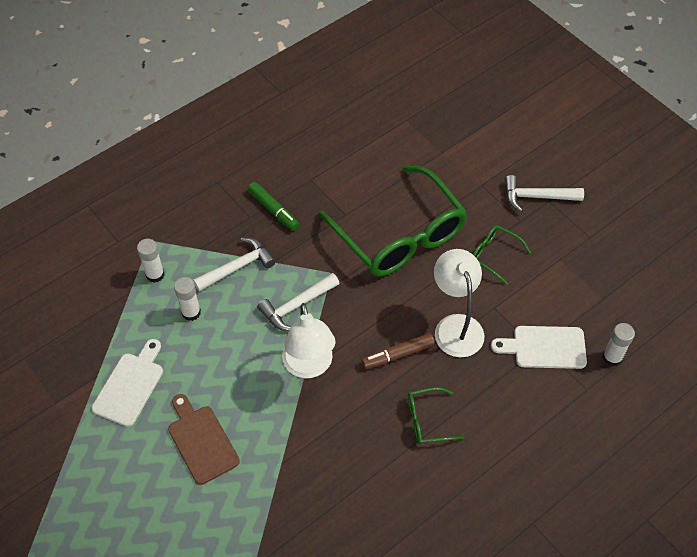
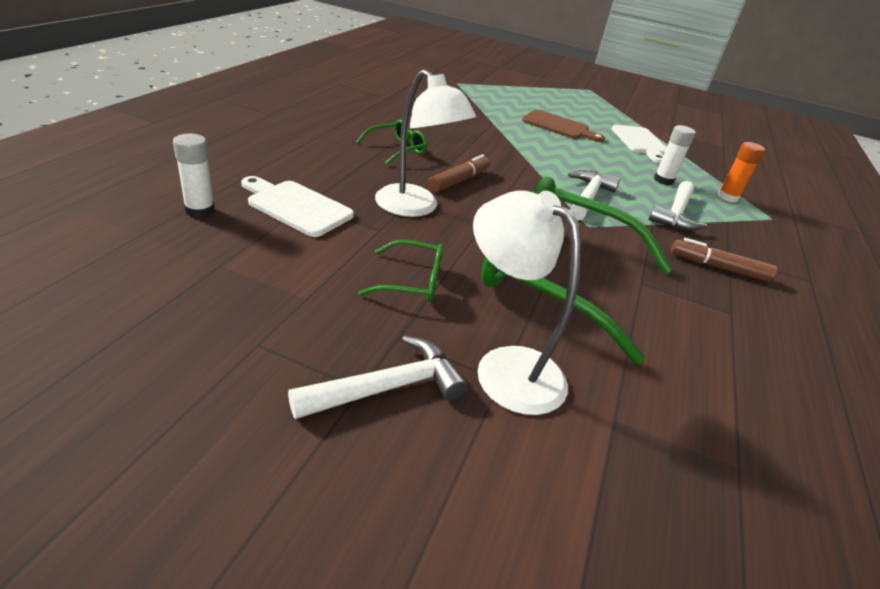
camera: 145 degrees right, 20 degrees down
white glue stick [137,239,164,283] -> orange glue stick [718,142,765,203]
green marker [248,182,299,231] -> brown marker [671,238,777,282]
white lamp [282,303,336,378] -> white lamp moved to [473,190,581,415]
white cutting board [491,326,587,369] -> white cutting board turned 120 degrees counterclockwise [241,176,354,237]

